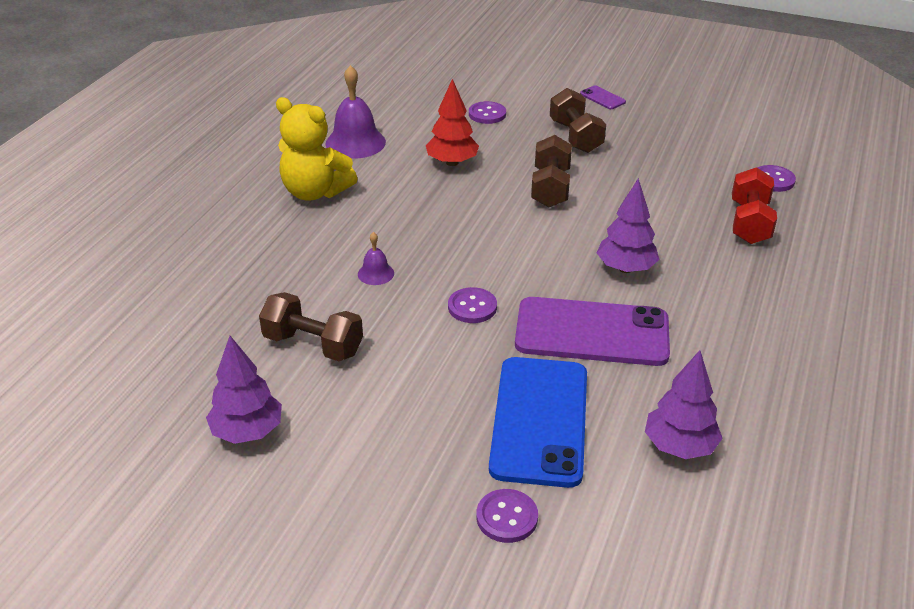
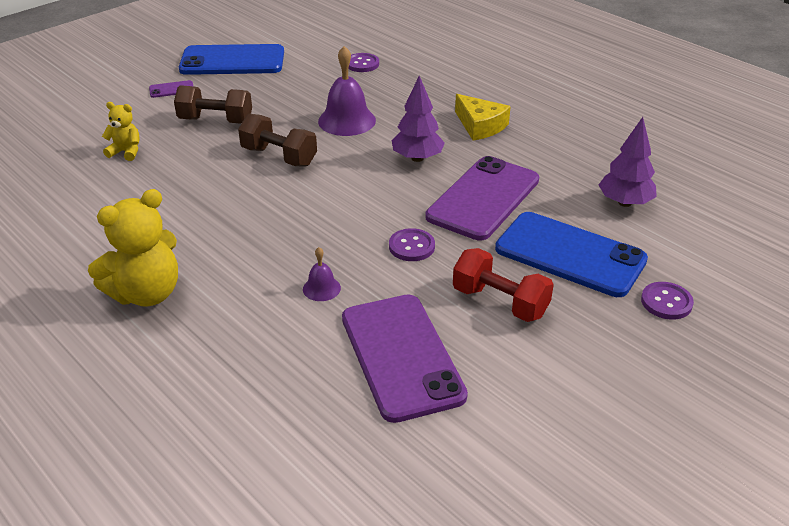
camera: 65 degrees left, 0 degrees up
purple tree [206,336,282,444] -> none
brown dumbbell [259,292,363,361] -> purple phone [342,294,468,423]
purple bell [325,65,386,159] -> purple bell moved to [318,46,376,136]
red tree [426,79,479,166] -> none
purple button [469,101,506,124] -> yellow teddy bear [102,102,140,161]
red dumbbell [732,167,777,244] -> red dumbbell moved to [453,248,554,322]
none -> blue phone [179,44,284,75]
none -> yellow cheese [455,94,511,141]

